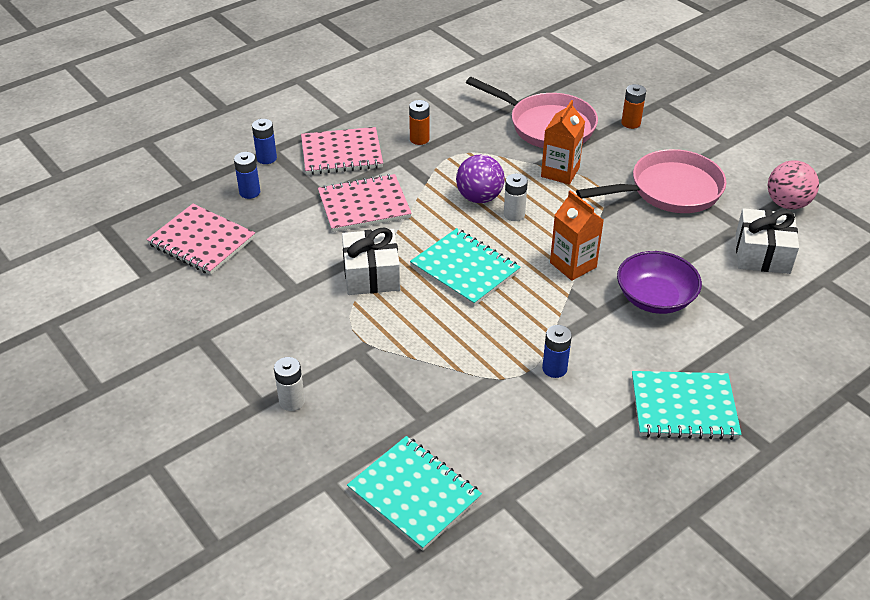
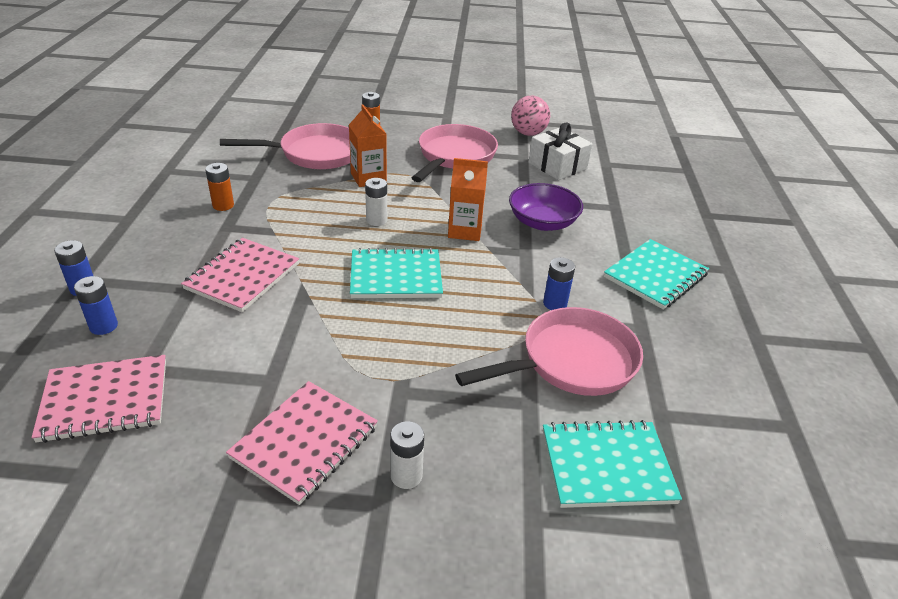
camera: 50 degrees left, 5 degrees down
pink notebook [301,127,383,175] -> pink notebook moved to [226,381,378,505]
white gift [342,228,400,295] -> none
purple ball [456,155,505,203] -> none
none -> pink pan [455,307,643,396]

